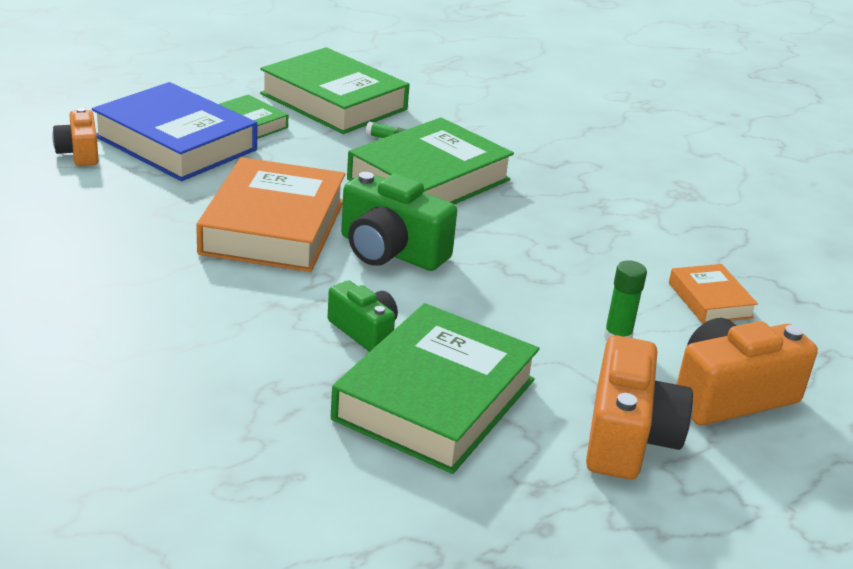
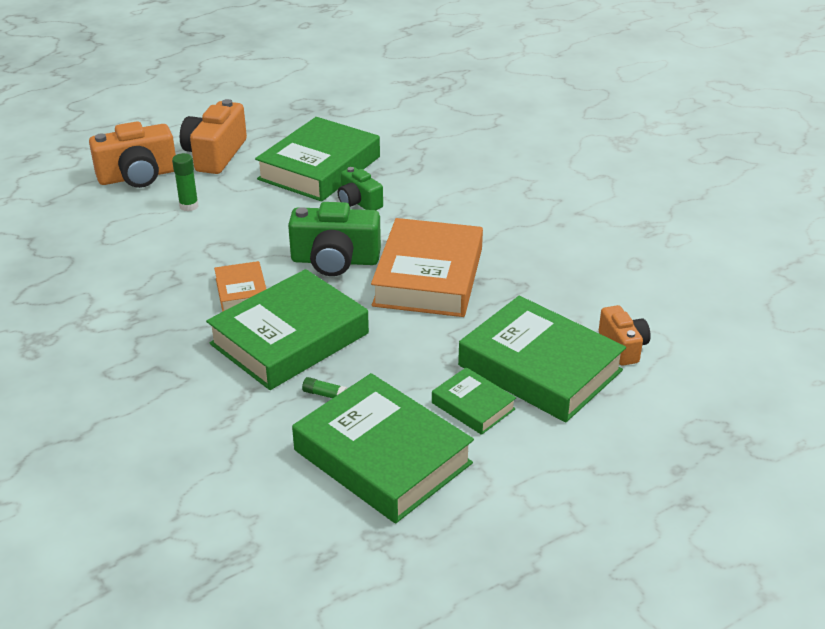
camera: 175 degrees left, 5 degrees up
blue book [92,82,257,181] -> green book [458,296,626,422]
green camera [341,172,457,271] -> green camera turned 150 degrees clockwise [288,202,381,276]
orange book [669,264,758,324] -> orange book moved to [214,261,266,312]

